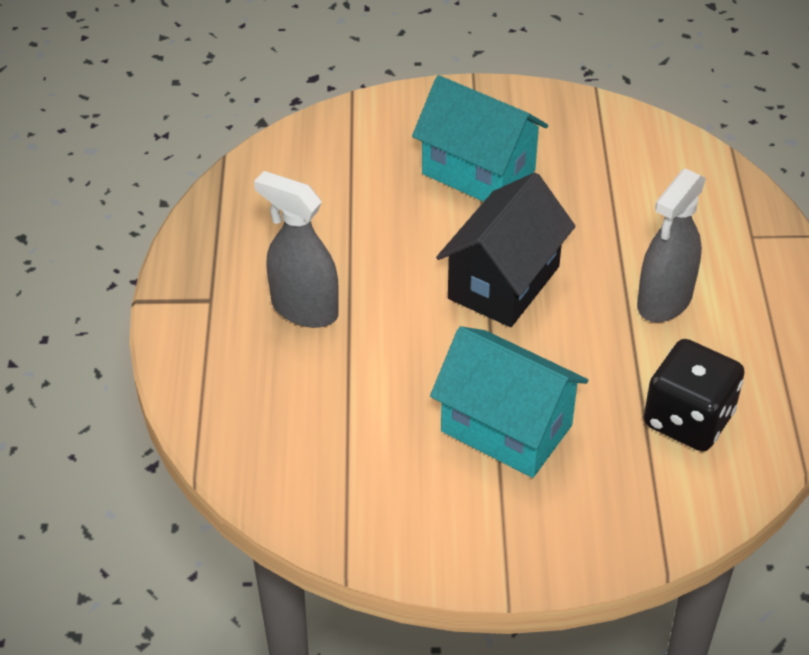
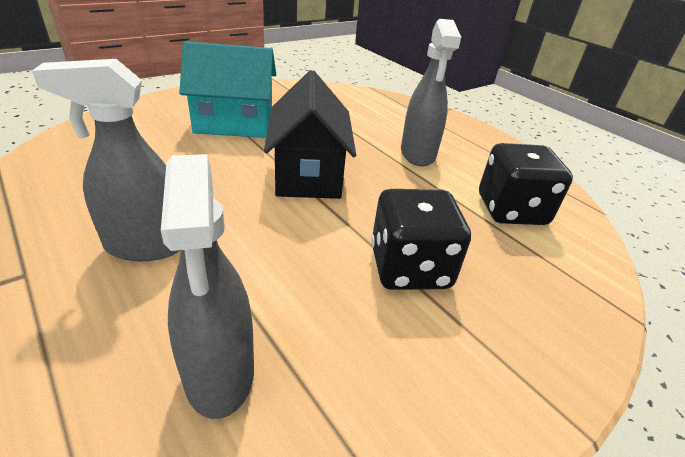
camera: 40 degrees left, 10 degrees down
turquoise house [430,326,588,478] -> black dice [371,189,471,290]
none -> grey spray bottle [161,154,254,419]

